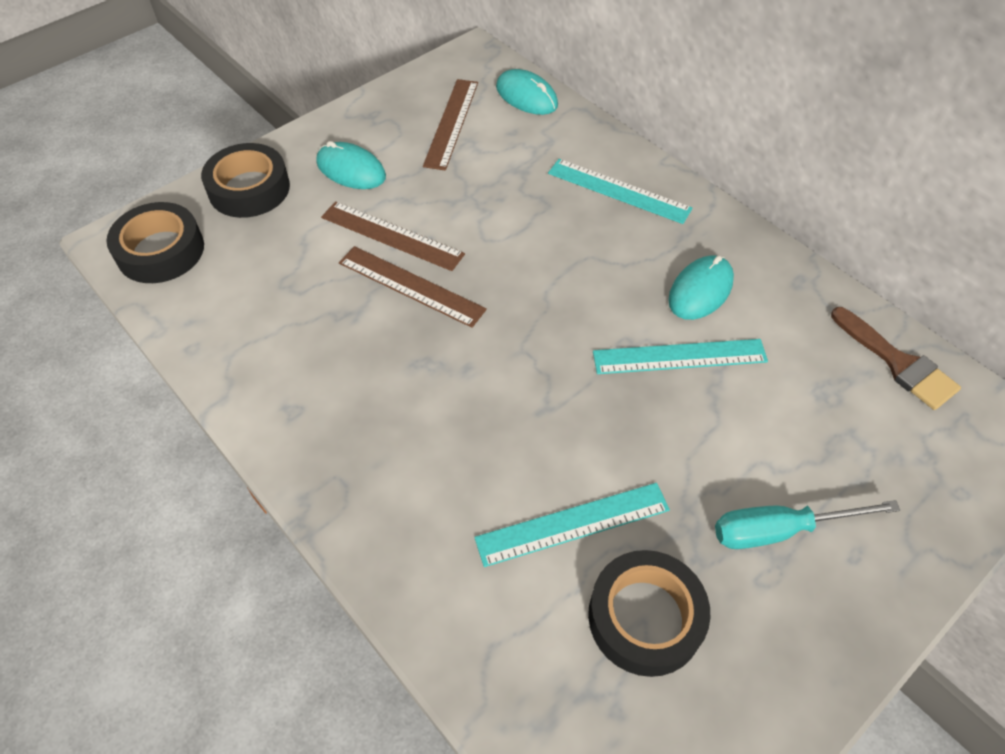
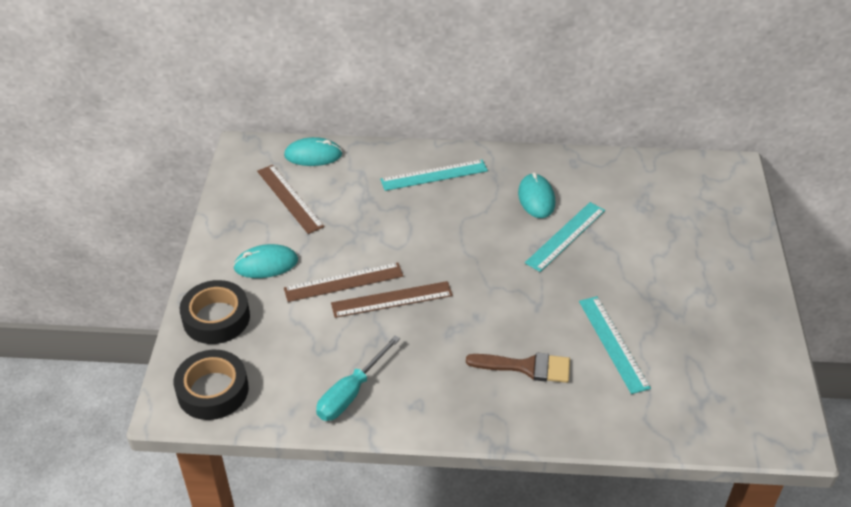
camera: 45 degrees left, 10 degrees down
turquoise ruler [474,483,670,567] -> turquoise ruler turned 45 degrees counterclockwise [579,296,651,394]
black tape [588,550,710,677] -> none
turquoise screwdriver [715,500,900,549] -> turquoise screwdriver moved to [316,335,400,421]
brown brush [831,307,961,410] -> brown brush moved to [466,352,570,383]

